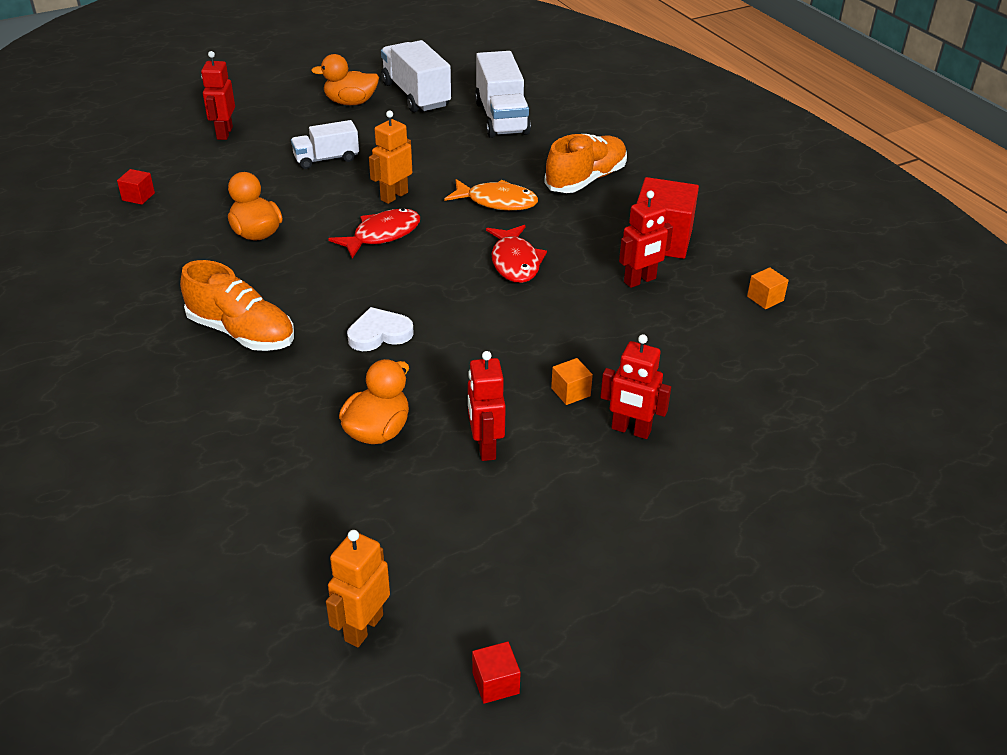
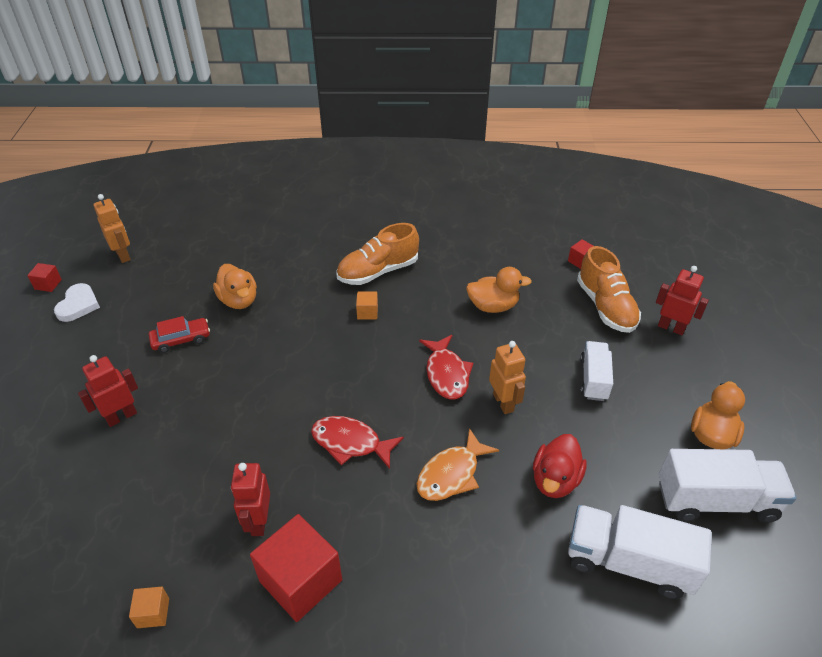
camera: 120 degrees right, 5 degrees up
white heart [347,307,414,351] -> white heart moved to [54,283,100,322]
red robot [468,351,506,461] -> red car [149,316,210,353]
orange shoe [544,134,627,193] -> orange shoe moved to [577,246,641,333]
orange cube [551,358,593,405] -> orange cube moved to [356,291,378,319]
none -> red duck [533,434,587,498]

